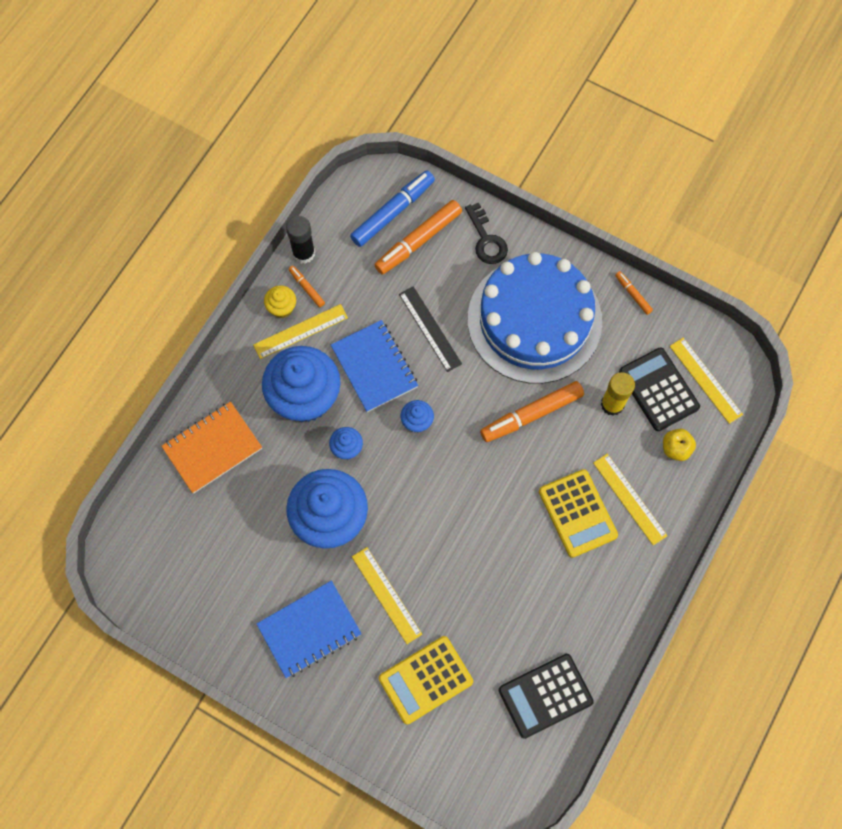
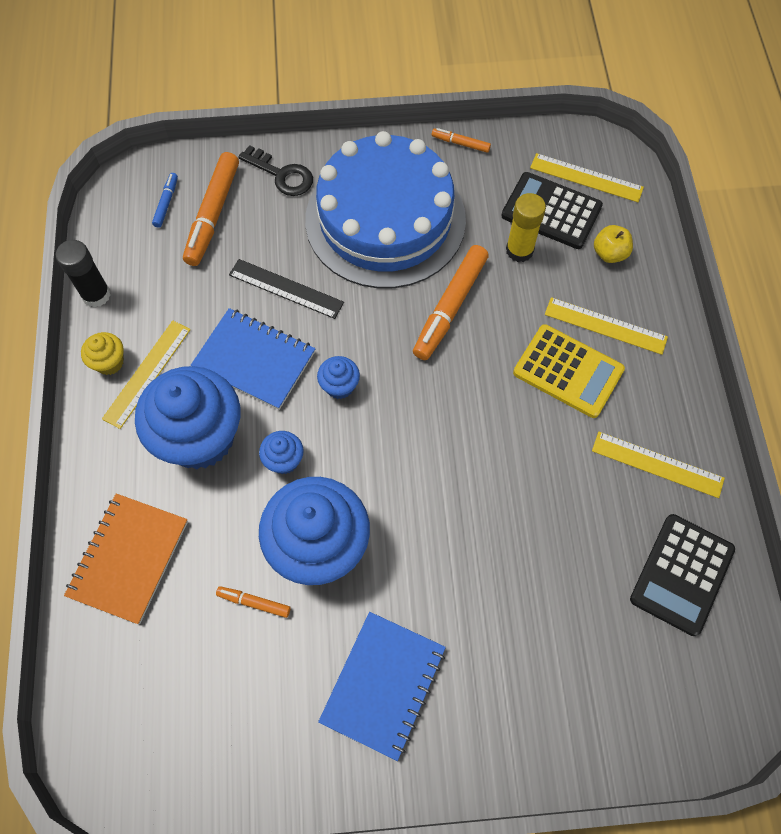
camera: 35 degrees left, 5 degrees down
orange marker [289,266,325,307] -> orange marker moved to [216,586,291,618]
blue marker [350,170,435,247] -> blue marker [152,173,178,228], size x0.49
yellow ruler [352,547,422,644] -> yellow ruler moved to [592,432,725,498]
yellow calculator [379,636,473,725] -> none

